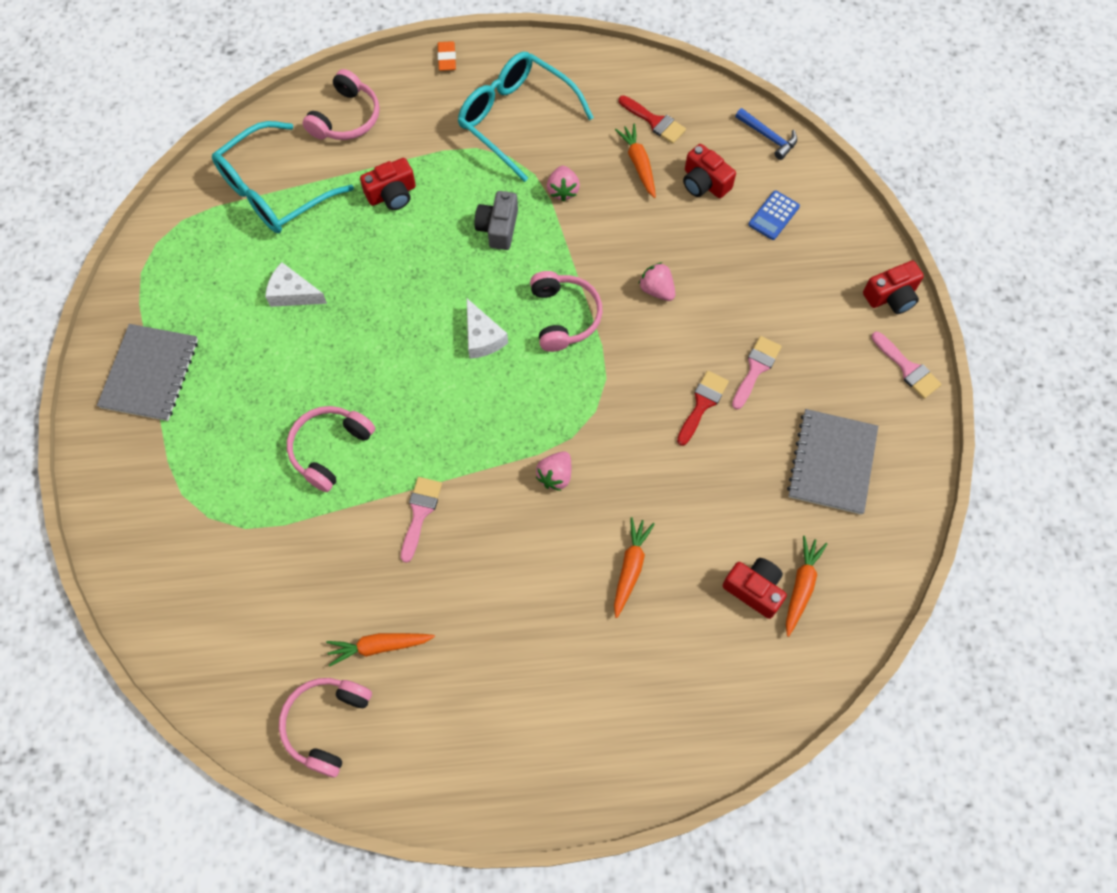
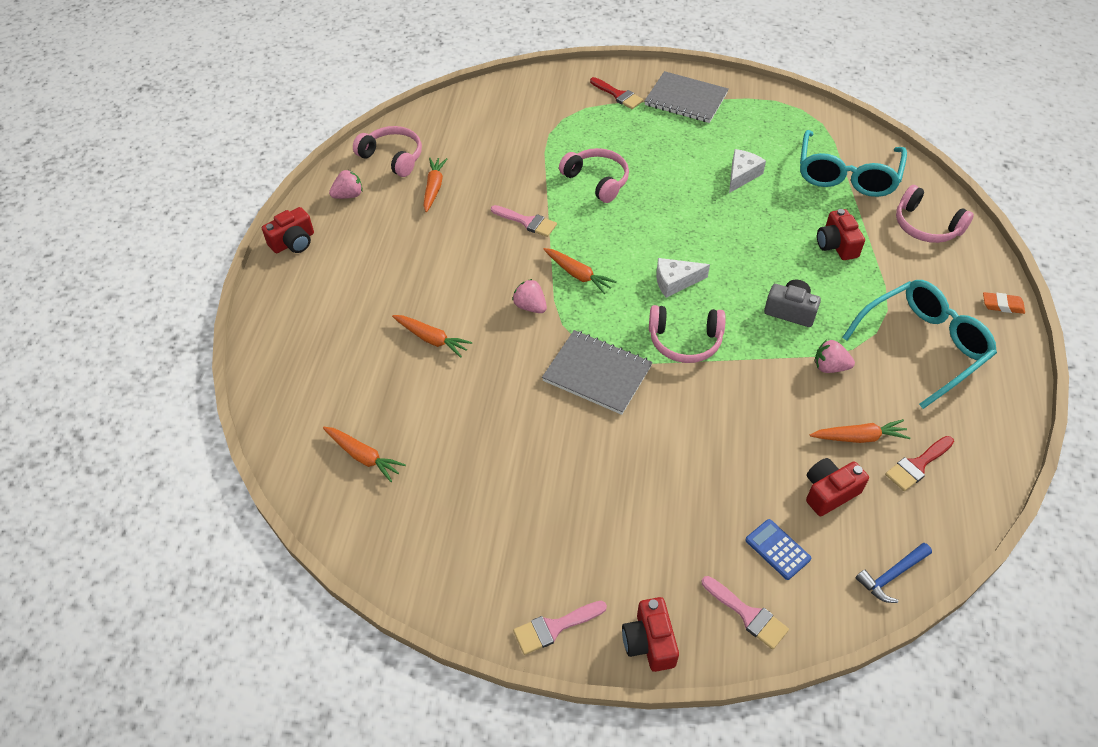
camera: 105 degrees right, 15 degrees down
turquoise glasses [212,121,354,233] -> turquoise glasses turned 135 degrees counterclockwise [800,130,907,197]
pink strawberry [639,262,675,301] -> pink strawberry moved to [329,169,363,199]
red brush [677,371,729,446] -> red brush moved to [590,77,644,109]
red camera [722,558,787,619] -> red camera moved to [262,207,314,253]
pink brush [732,336,782,410] -> pink brush moved to [702,576,789,650]
grey notebook [787,409,878,515] -> grey notebook moved to [542,330,653,415]
none -> orange carrot [543,248,617,294]

